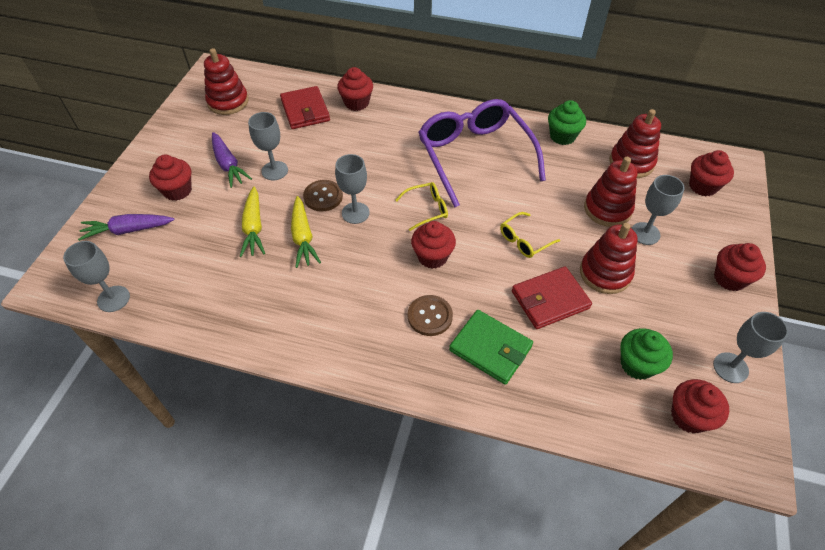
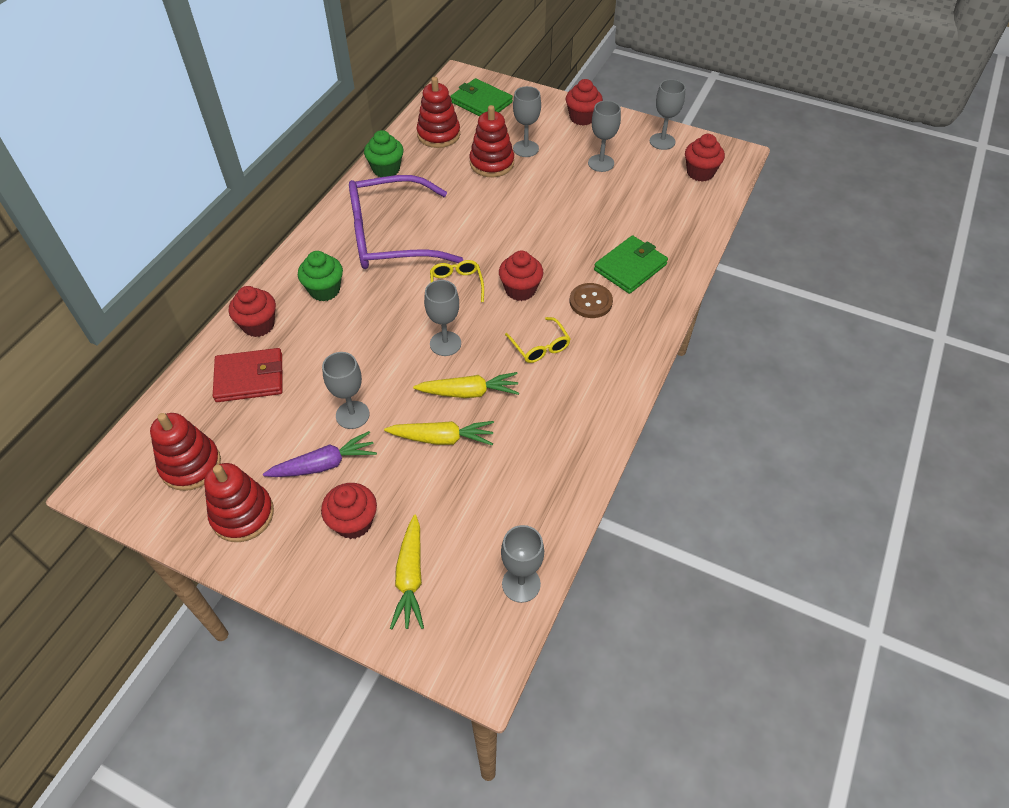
camera: 80 degrees left, 0 degrees up
purple carrot [78,214,174,241] -> yellow carrot [390,515,424,629]
brown button [303,180,343,212] -> none
yellow glasses [500,212,560,258] -> yellow glasses moved to [505,317,571,363]
red wallet [512,266,592,329] -> none
red stacking toy [580,223,638,294] -> red stacking toy moved to [204,463,274,542]
green cupcake [620,328,673,380] -> green cupcake moved to [298,251,343,301]
red cupcake [689,150,734,196] -> green wallet [450,78,513,116]
none -> grey goblet [588,100,621,172]

